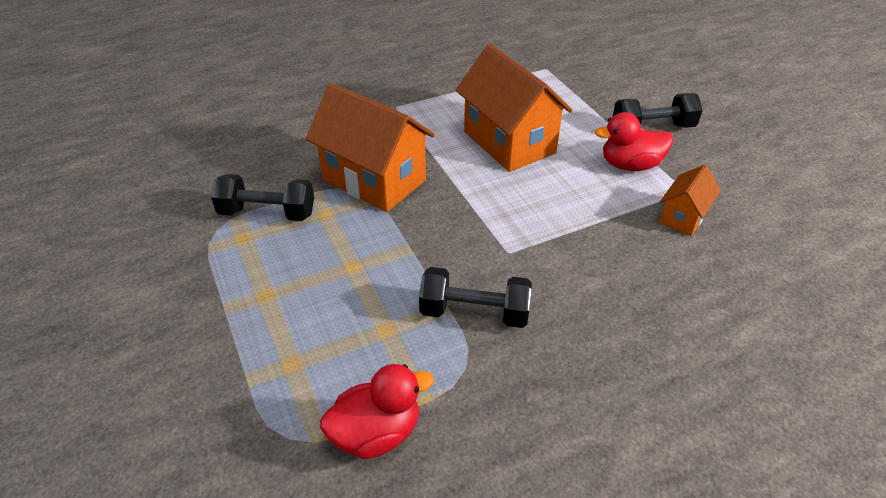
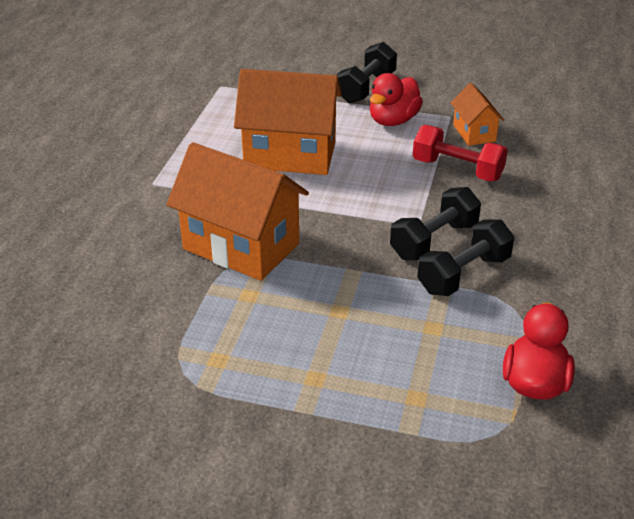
camera: 50 degrees left, 5 degrees down
black dumbbell [211,174,314,221] -> black dumbbell moved to [390,187,481,260]
orange house [306,83,435,212] -> orange house turned 45 degrees clockwise [166,142,309,281]
none -> red dumbbell [413,125,508,181]

